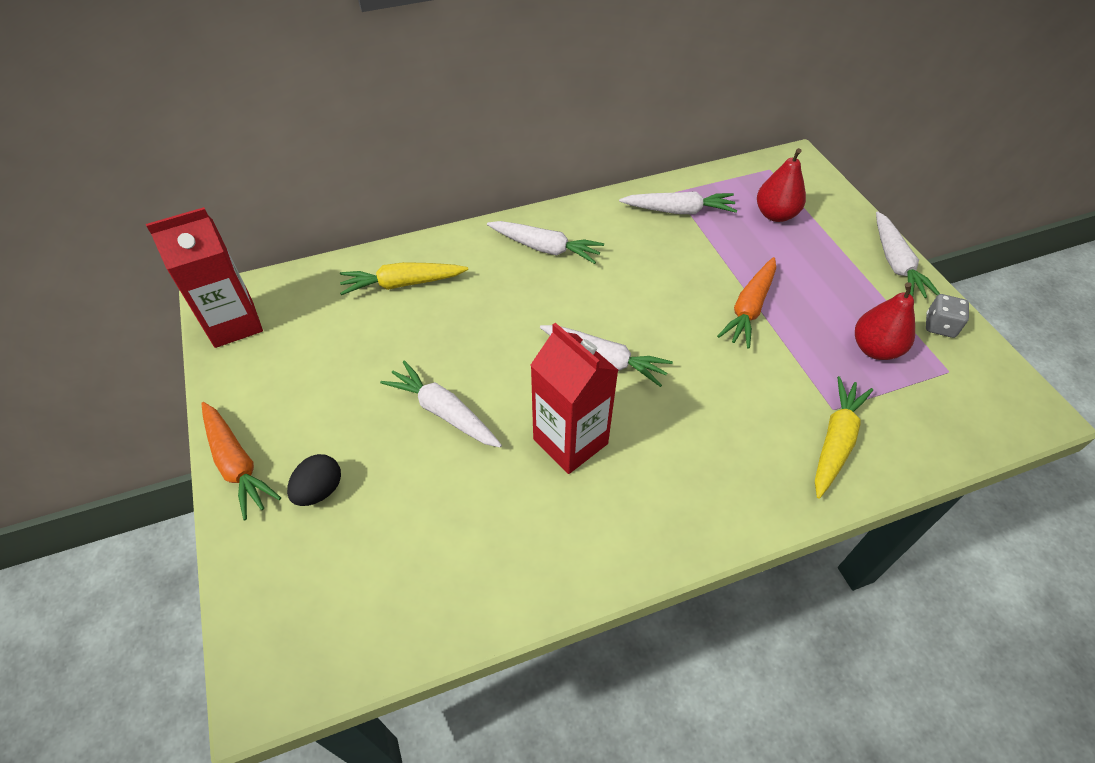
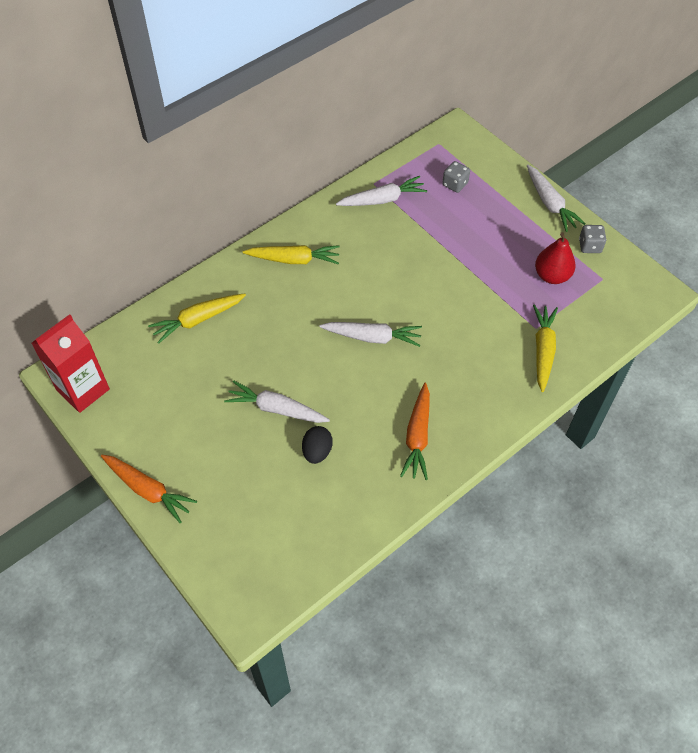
camera: 20 degrees left, 5 degrees up
black egg [287,454,341,506] -> black egg moved to [302,426,333,464]
white carrot [487,221,604,264] -> yellow carrot [243,245,340,264]
red carton [531,323,618,474] -> none
orange carrot [717,257,776,349] -> orange carrot moved to [400,383,430,480]
red pear [757,148,806,222] -> grey dice [442,161,470,193]

